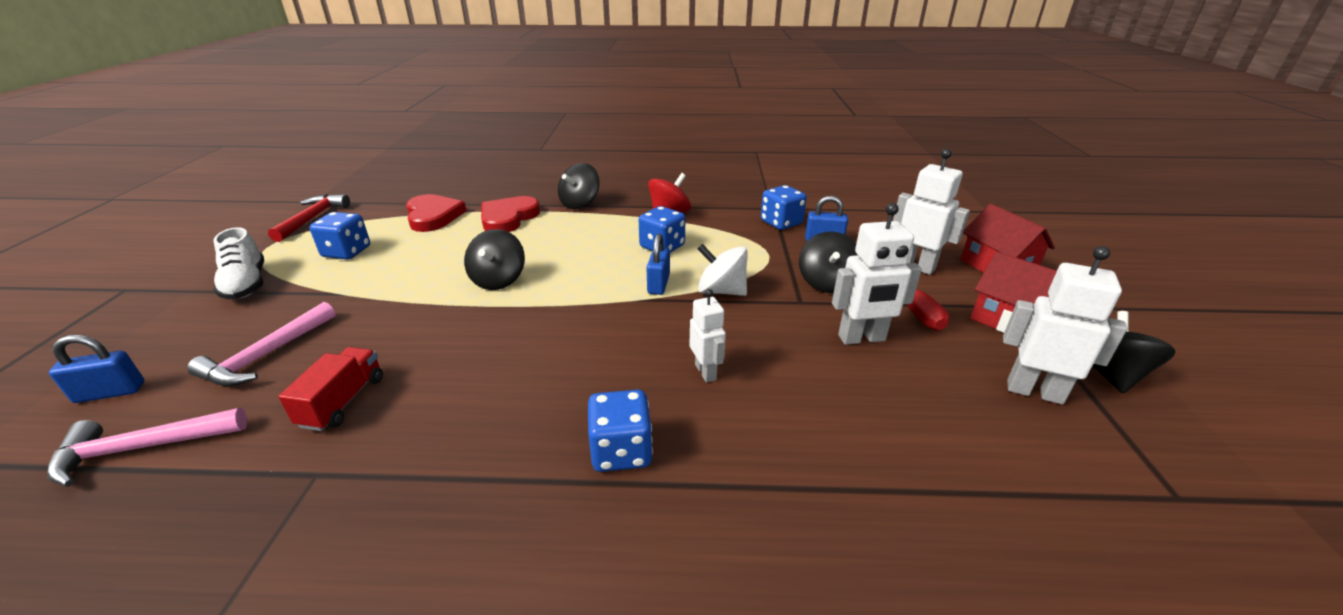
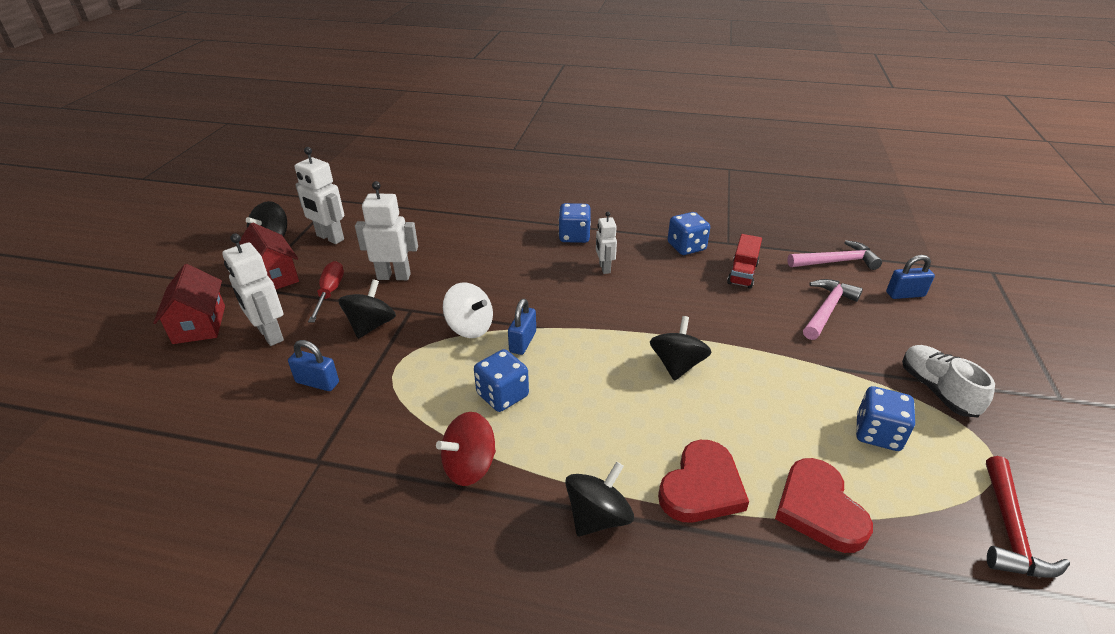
camera: 170 degrees left, 5 degrees up
white robot [690,289,726,382] -> white robot moved to [596,212,617,274]
blue dice [761,185,807,230] -> blue dice moved to [668,212,710,255]

